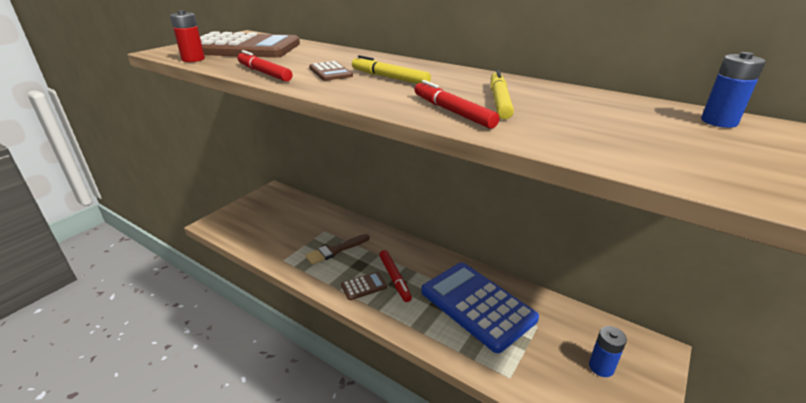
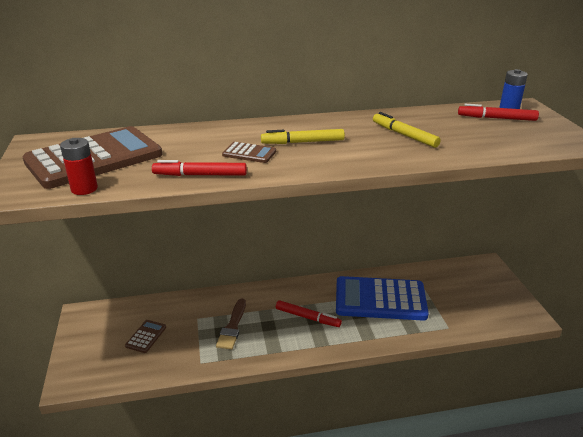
camera: 45 degrees left, 0 degrees up
brown calculator [341,272,387,300] -> brown calculator moved to [125,320,166,353]
red marker [414,80,499,129] -> red marker moved to [458,104,539,121]
blue battery [589,326,627,377] -> none

